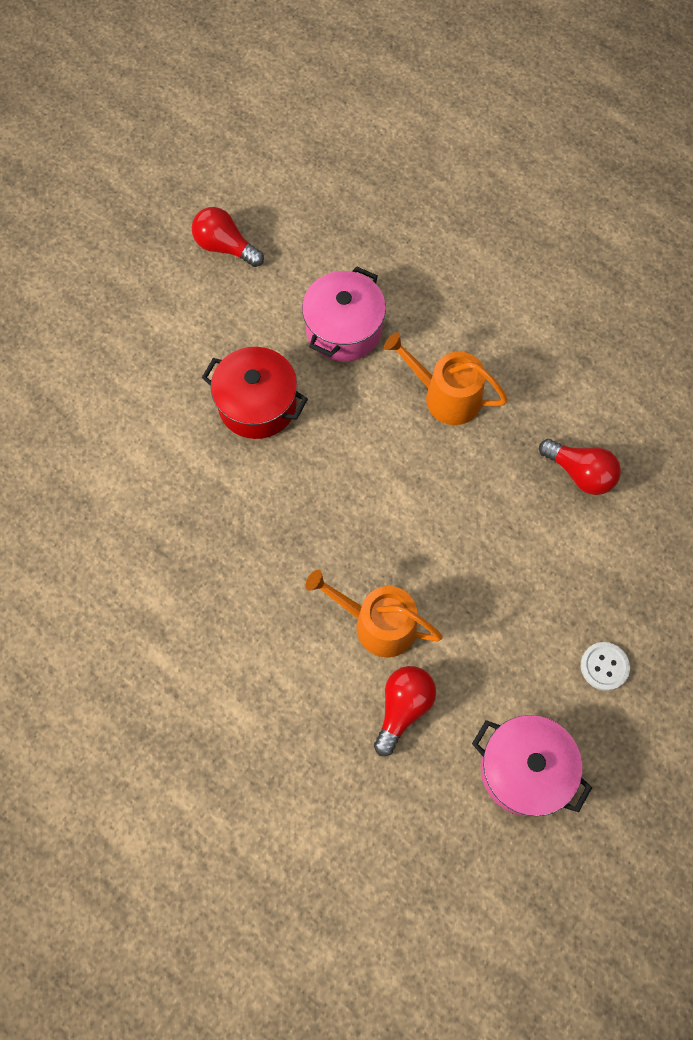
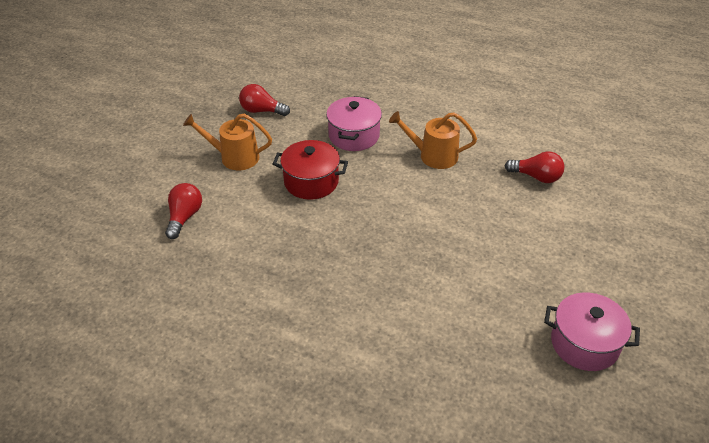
camera: 15 degrees left, 25 degrees down
orange watering can [305,570,443,657] -> orange watering can moved to [183,114,272,170]
red light bulb [374,666,436,756] -> red light bulb moved to [165,183,202,239]
white button [581,642,630,691] -> none

